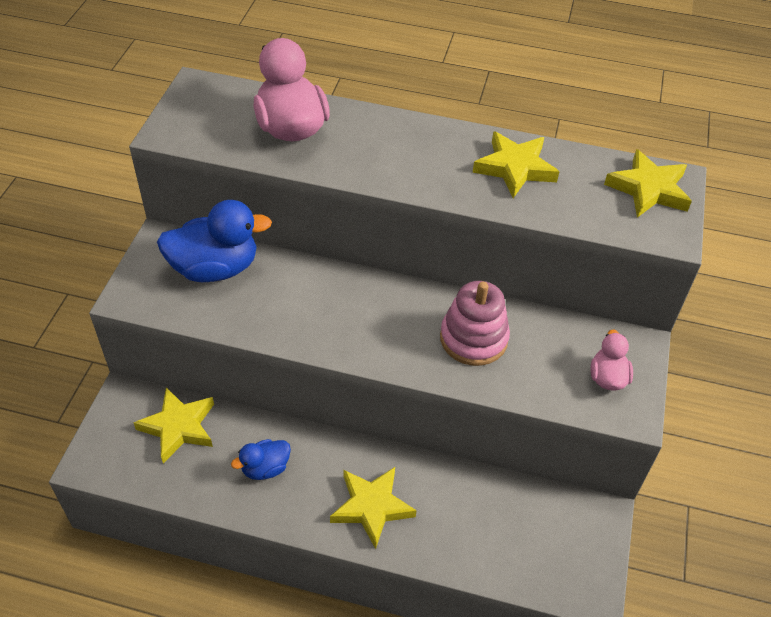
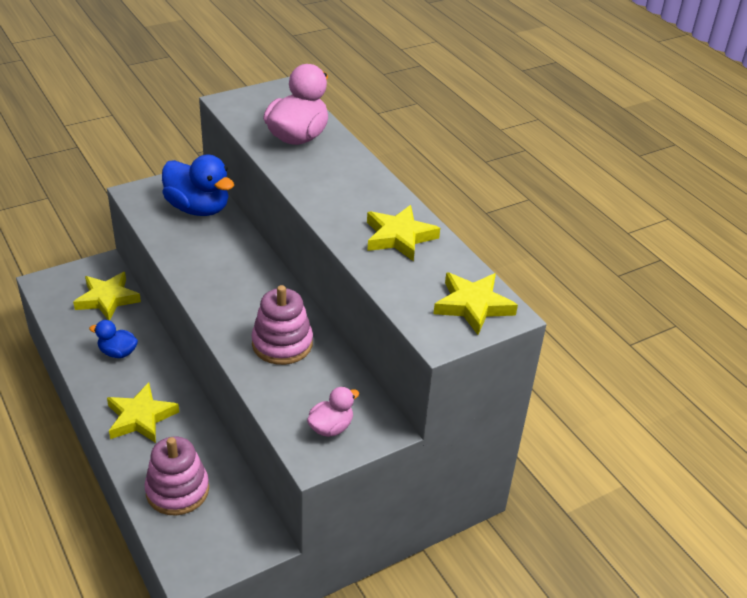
camera: 45 degrees right, 10 degrees down
none -> pink stacking toy [144,437,209,516]

